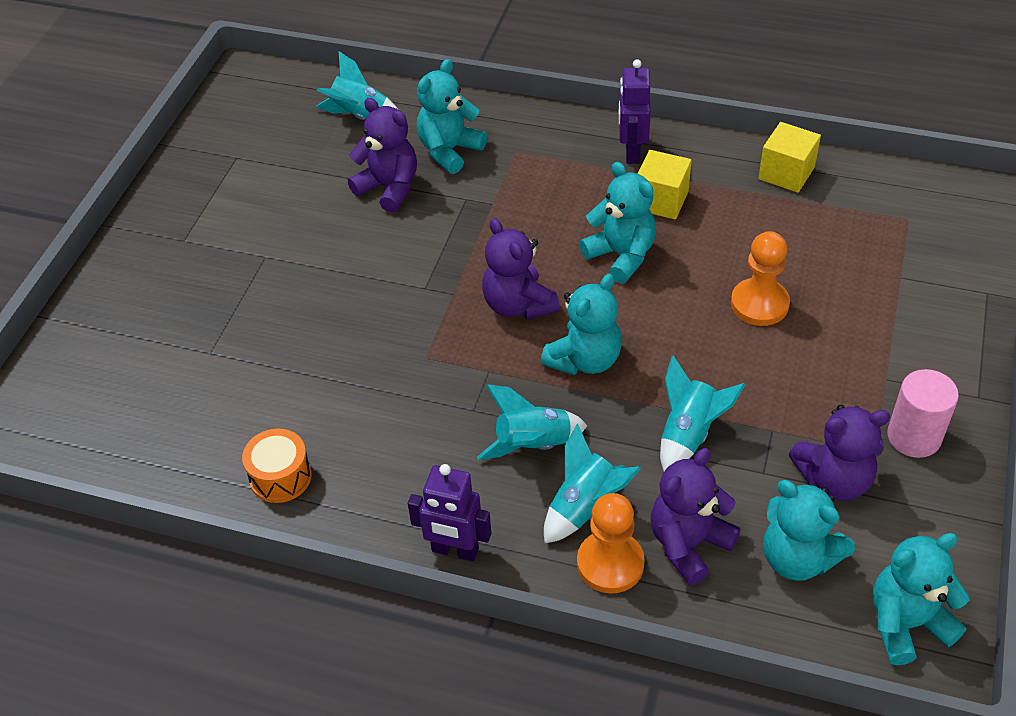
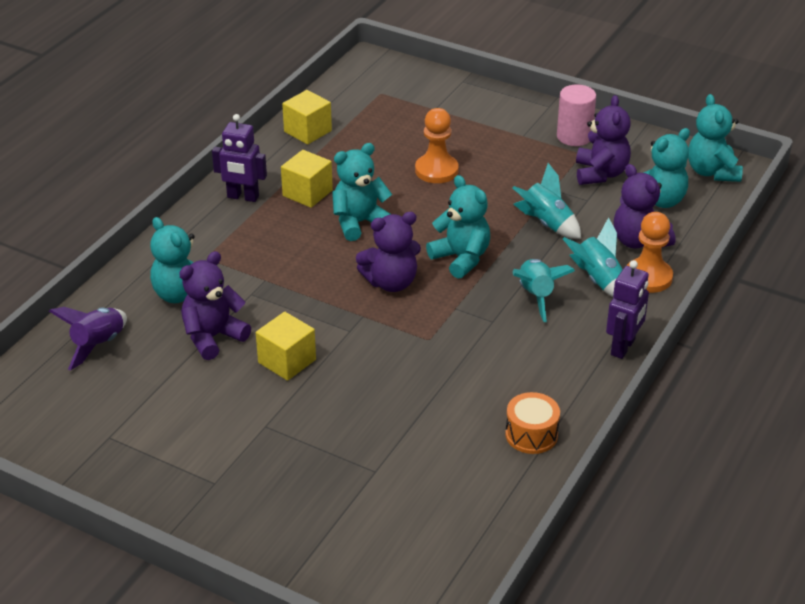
camera: 80 degrees left, 10 degrees down
turquoise rocket [316,51,398,120] -> purple rocket [49,307,127,370]
none -> yellow cube [256,312,316,381]

